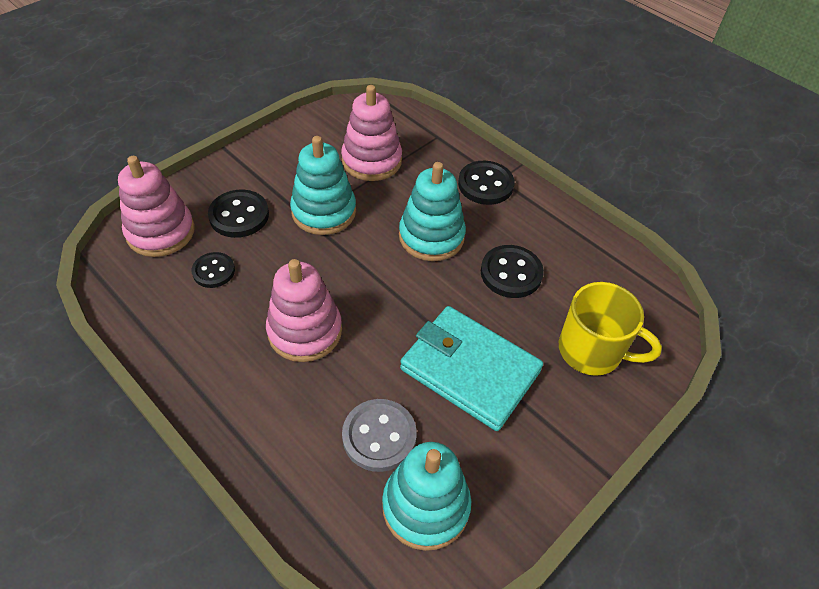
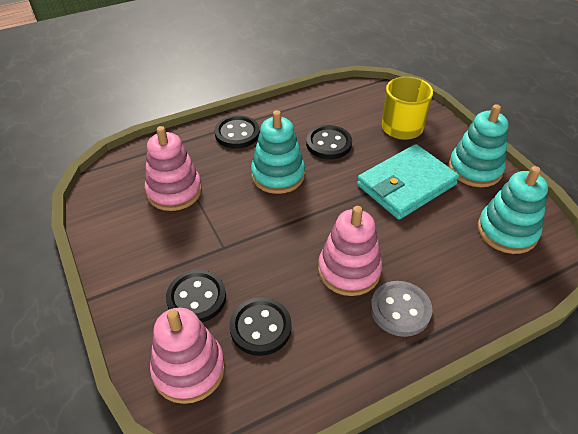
camera: 70 degrees left, 5 degrees down
black button [192,252,235,288] -> black button [230,297,292,356], size x1.51
turquoise stacking toy [290,136,356,235] -> turquoise stacking toy moved to [449,104,509,187]
grey button [342,399,417,472] -> grey button moved to [371,281,432,337]

